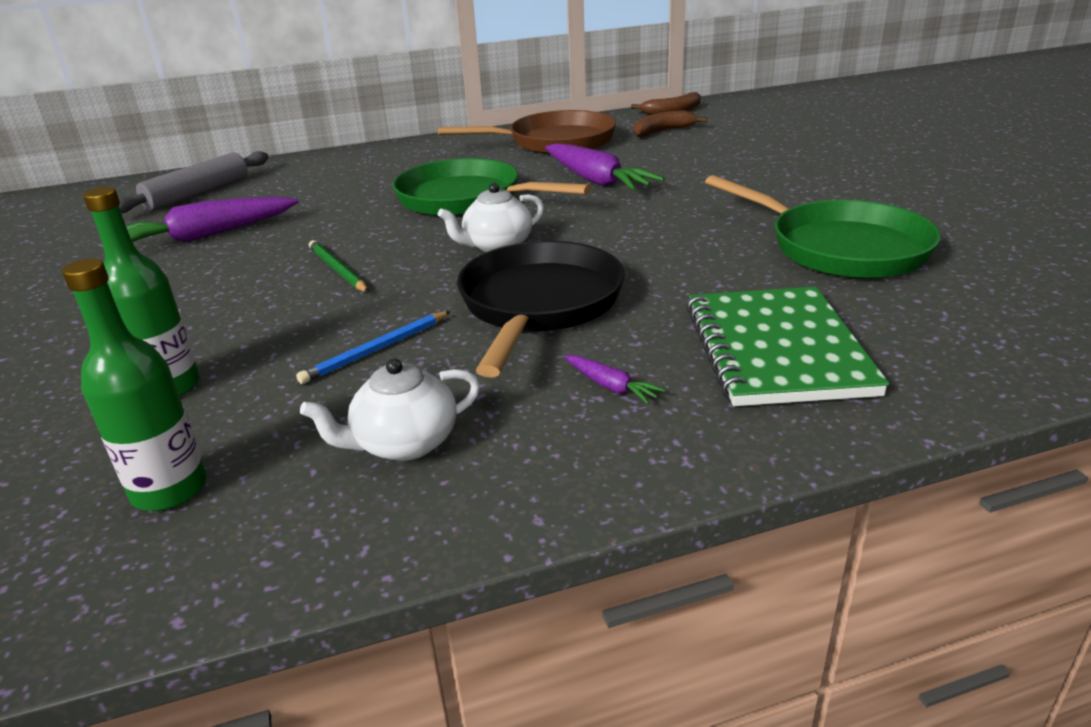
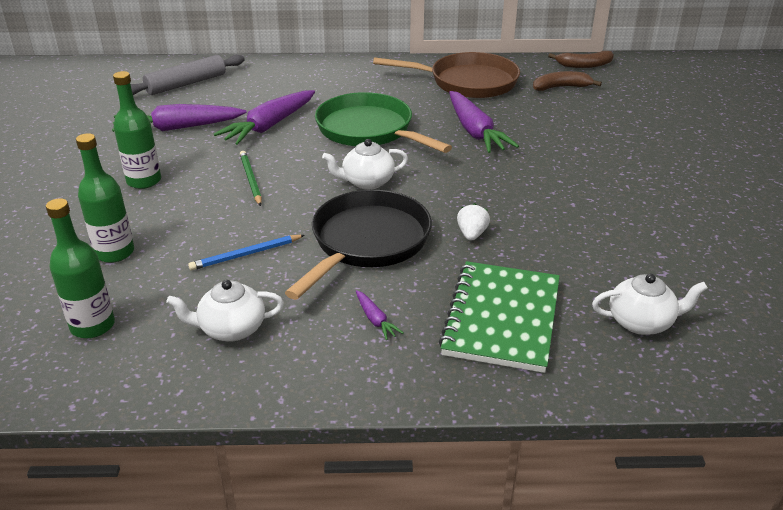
camera: 15 degrees right, 5 degrees up
green pan [705,175,941,279] -> none
none -> green bottle [113,71,161,189]
none -> purple carrot [214,90,315,145]
none -> white strawberry [457,203,490,241]
none -> white teapot [592,274,708,335]

